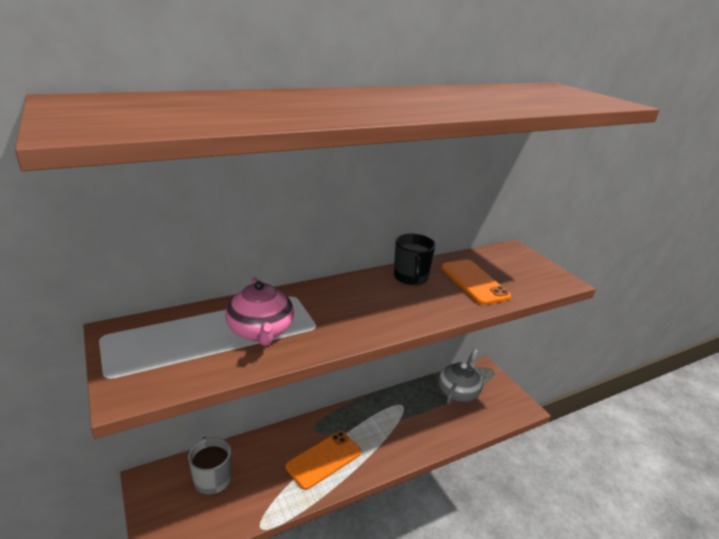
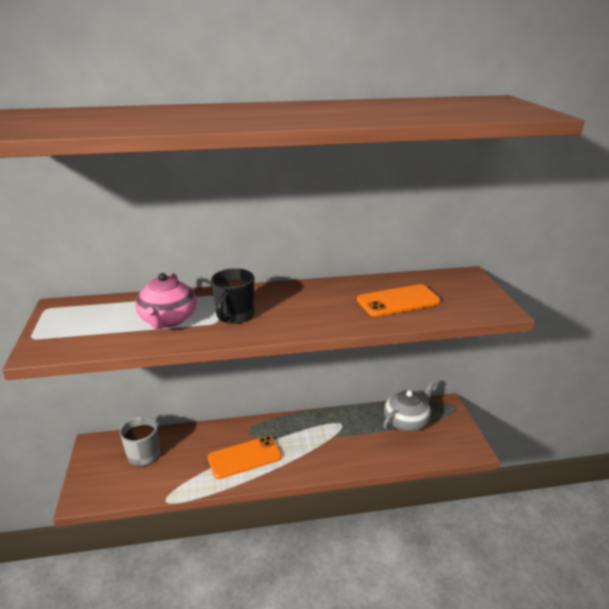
camera: 20 degrees right, 0 degrees up
black mug [394,234,436,285] -> black mug moved to [211,268,254,324]
orange phone [441,260,511,305] -> orange phone turned 75 degrees clockwise [357,284,441,316]

